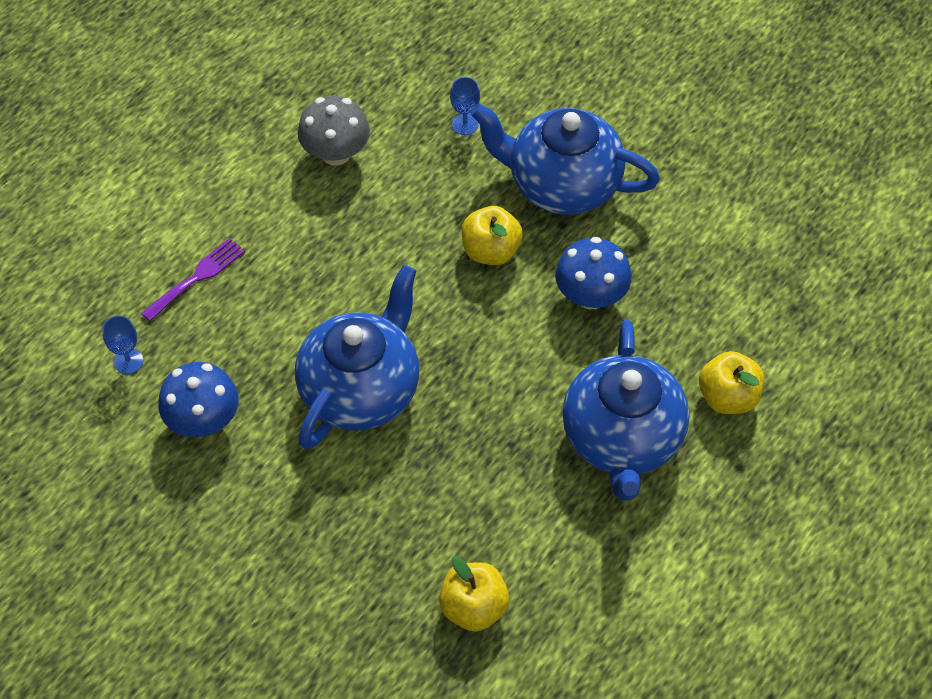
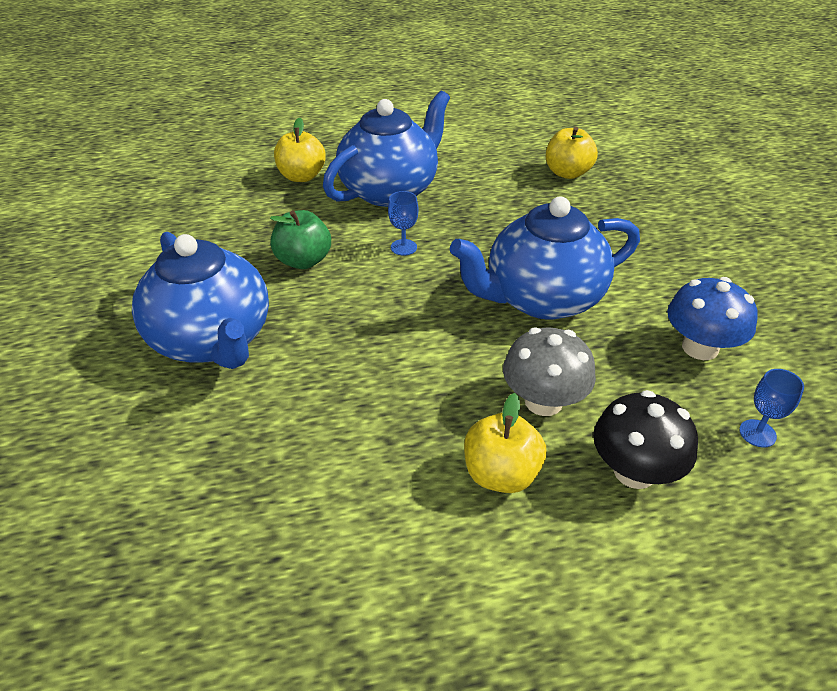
camera: 140 degrees left, 15 degrees down
purple fork [141,238,245,322] -> black mushroom [593,390,698,489]
grey mushroom [298,96,370,166] -> grey mushroom moved to [503,327,596,416]
blue goblet [450,77,480,135] -> blue goblet moved to [388,191,419,256]
yellow apple [462,206,523,265] -> yellow apple moved to [464,393,546,493]
blue mushroom [555,237,632,309] -> green apple [270,210,331,269]

